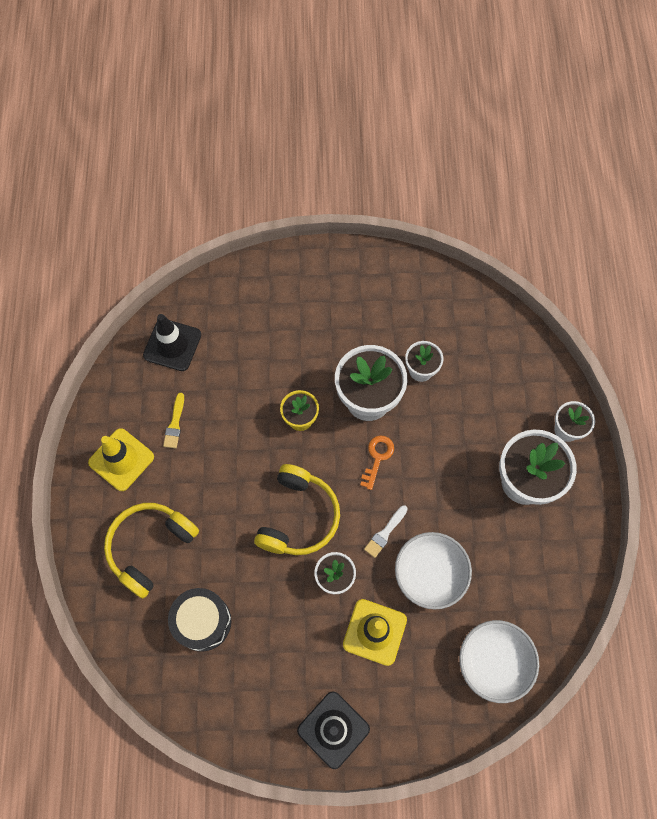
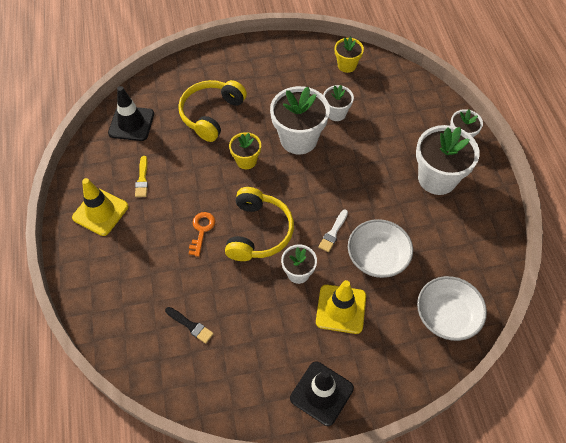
camera: 10 degrees left, 10 degrees down
yellow headphones [104,503,199,598] -> yellow headphones moved to [178,80,247,142]
black drum [168,588,231,652] -> black brush [165,307,214,344]
orange key [360,435,394,490] -> orange key moved to [189,212,215,257]
none -> yellow flower pot [335,36,364,73]

